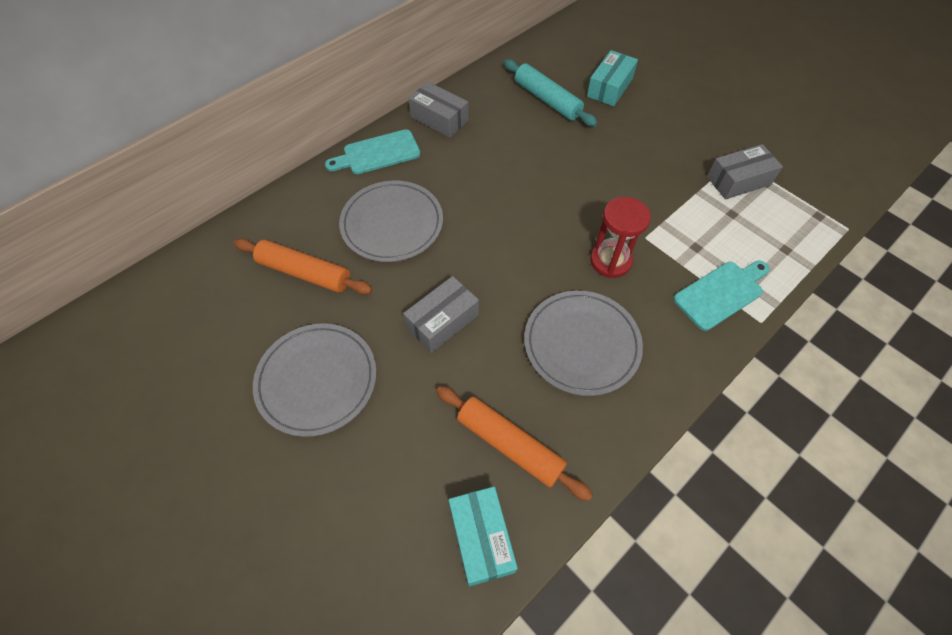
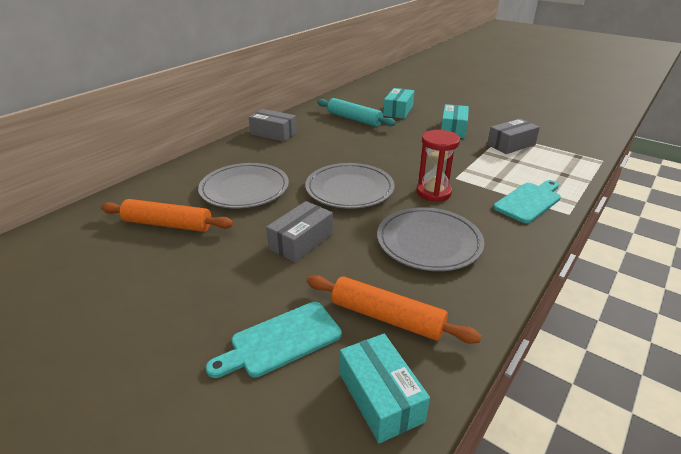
camera: 10 degrees left, 25 degrees down
grey plate [253,323,377,437] -> grey plate moved to [305,163,395,209]
turquoise cutting board [325,129,421,174] -> turquoise cutting board moved to [206,302,342,378]
none -> turquoise box [441,104,469,138]

